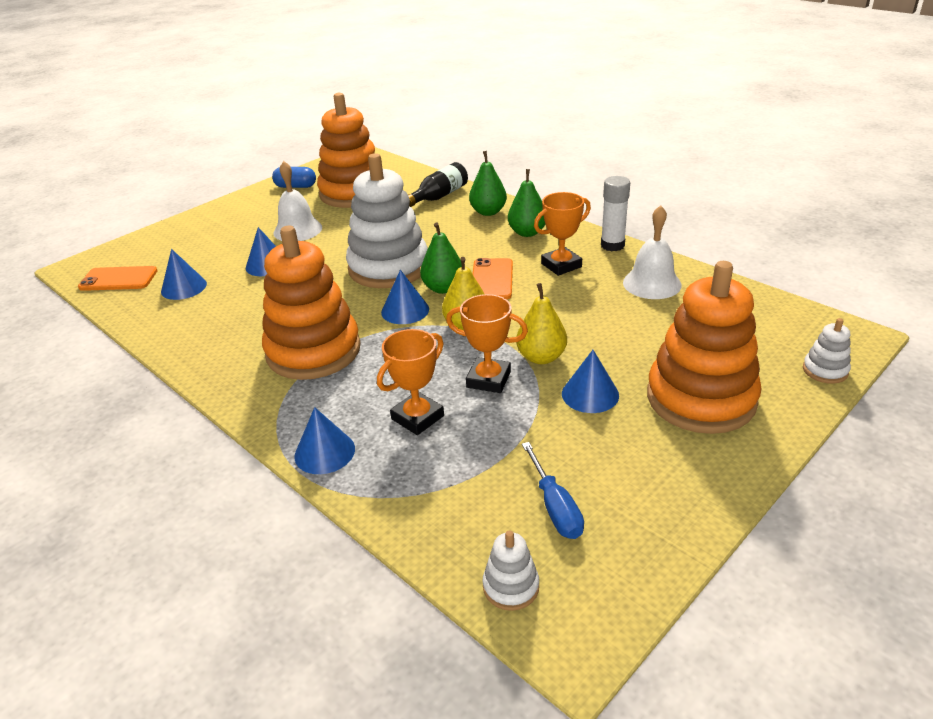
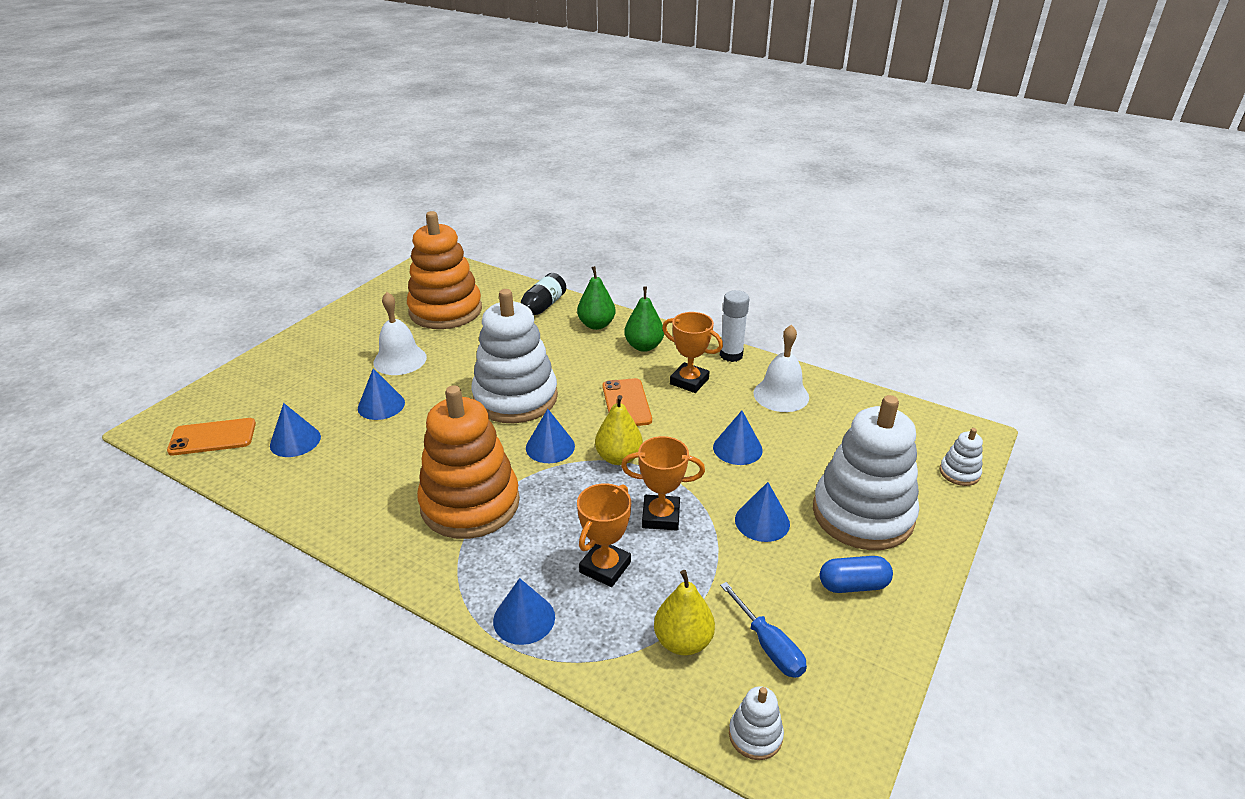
camera: 15 degrees left, 0 degrees up
blue capsule [272,167,316,188] -> blue capsule moved to [820,556,893,593]
green pear [420,222,462,294] -> none
yellow pear [516,283,567,364] -> yellow pear moved to [654,570,715,655]
orange trophy [534,192,591,276] -> orange trophy turned 75 degrees clockwise [662,312,723,393]
orange stacking toy [647,261,761,434] -> white stacking toy [813,395,919,550]
none -> blue cone [713,411,763,465]

